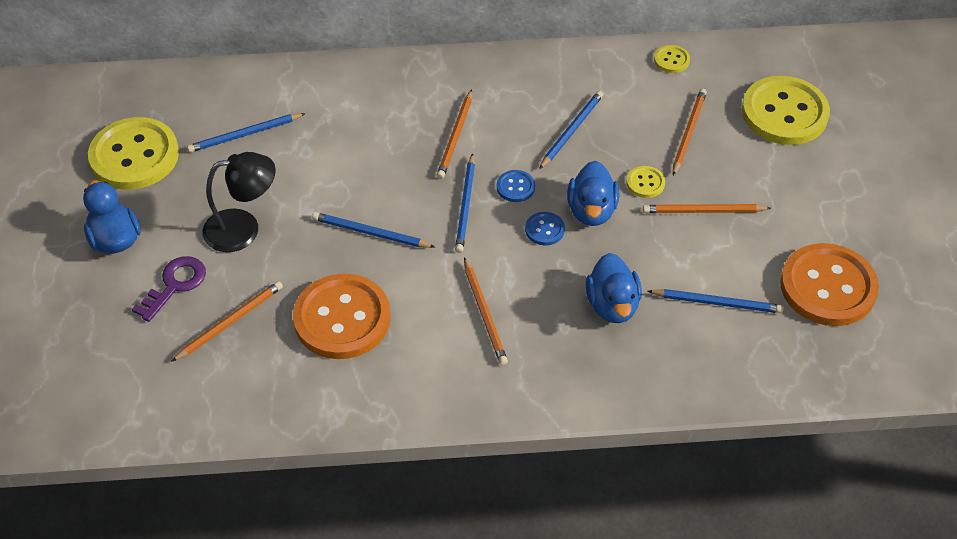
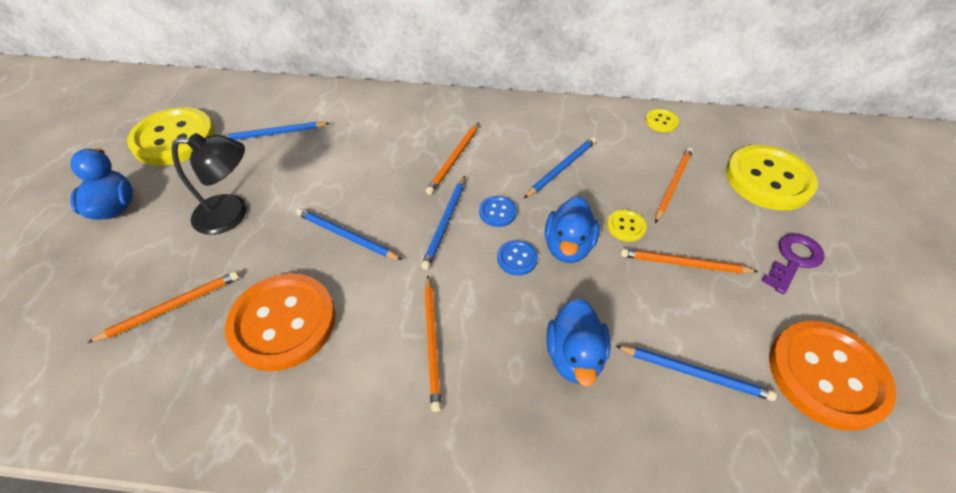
camera: 10 degrees right, 0 degrees up
purple key [132,256,206,322] -> purple key moved to [762,233,825,294]

